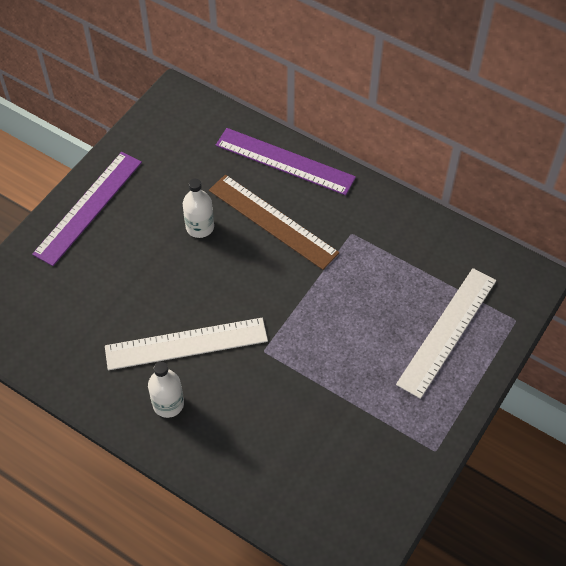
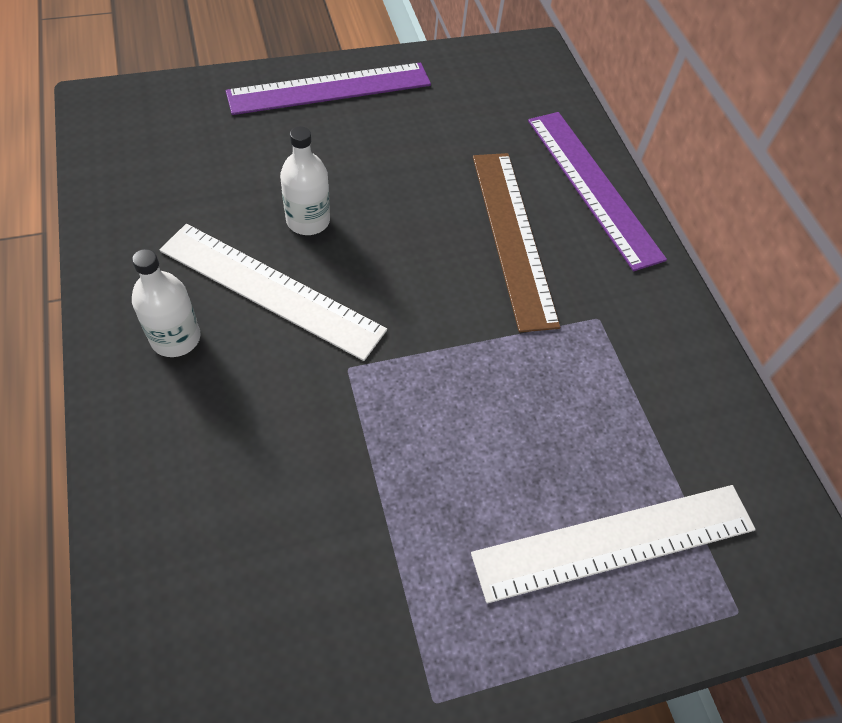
camera: 35 degrees right, 0 degrees up
white bottle [183,179,214,238] -> white bottle moved to [280,126,330,235]

